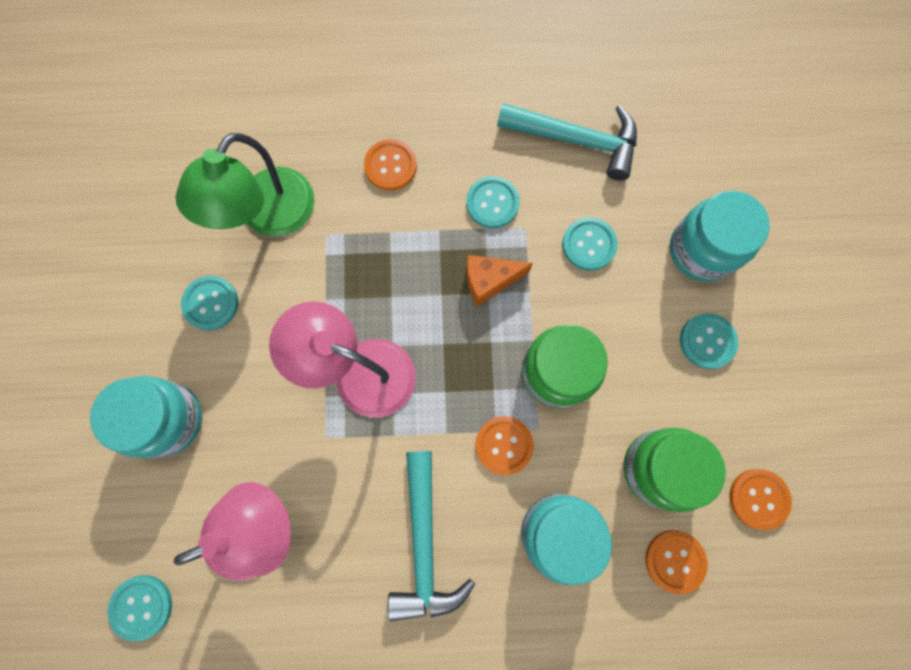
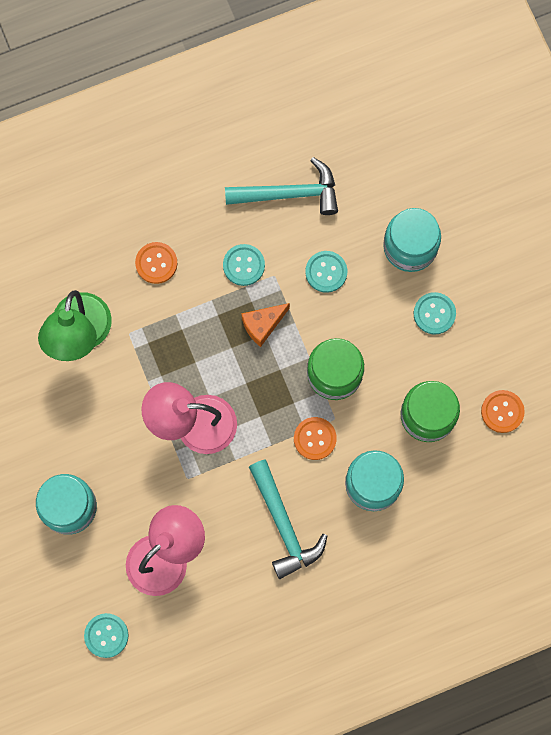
camera: 20 degrees left, 0 degrees up
turquoise button [181,276,239,331] -> none
orange button [645,530,708,594] -> none

